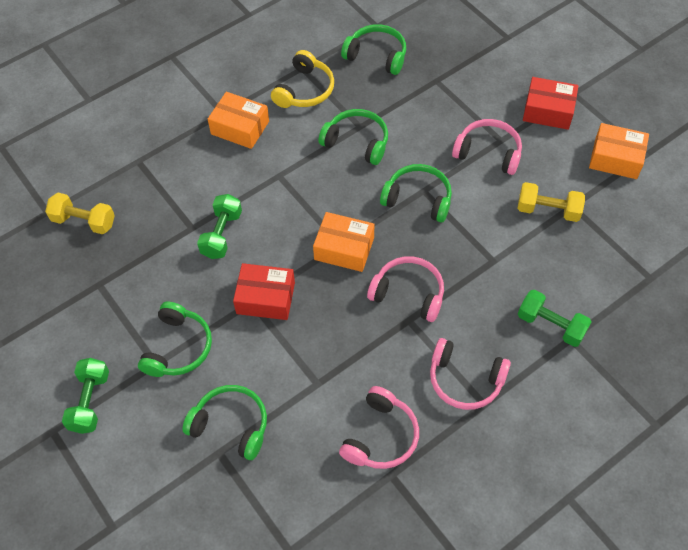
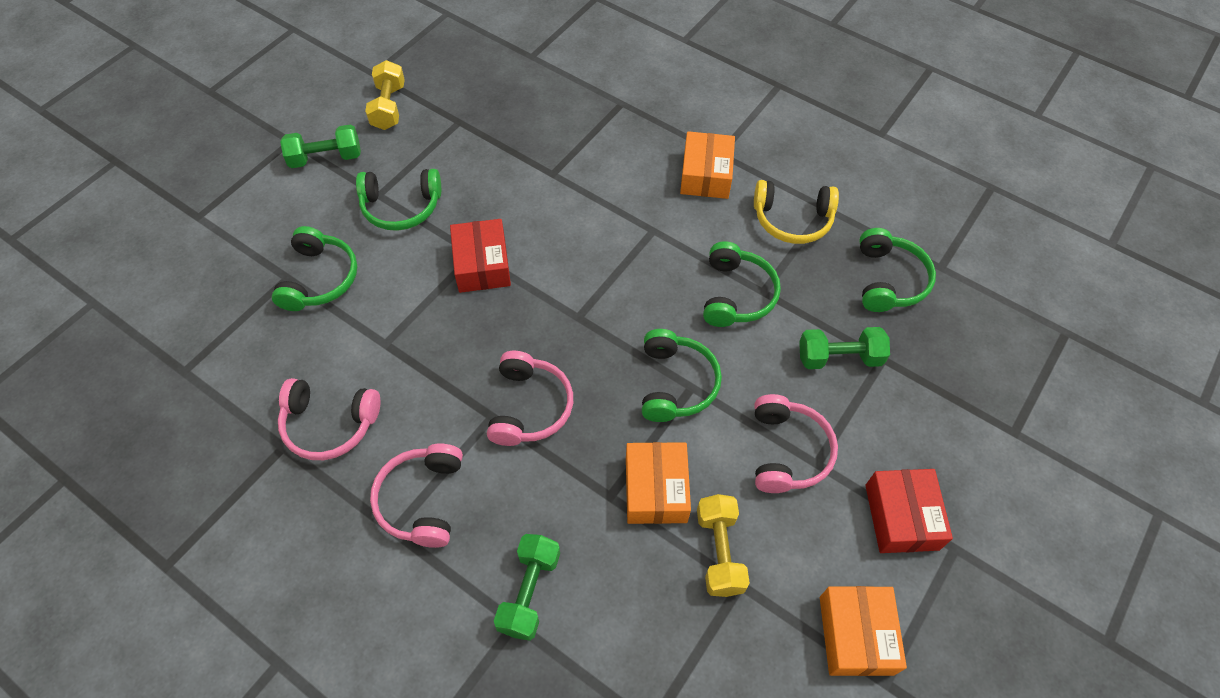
camera: 70 degrees right, 0 degrees up
yellow dumbbell [45,193,115,234] -> yellow dumbbell moved to [365,60,405,130]
green dumbbell [197,194,242,259] -> green dumbbell moved to [799,327,890,369]
orange box [313,212,374,272] -> orange box moved to [626,442,691,524]

